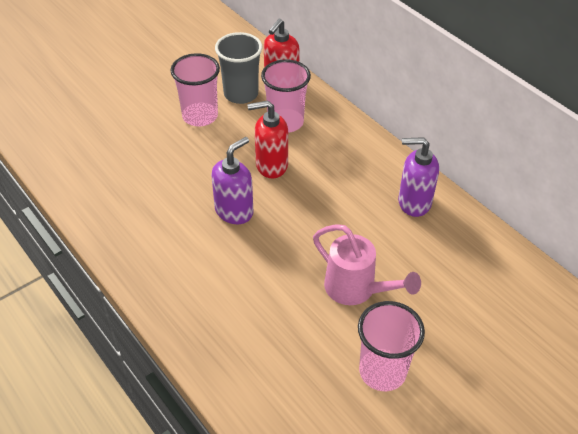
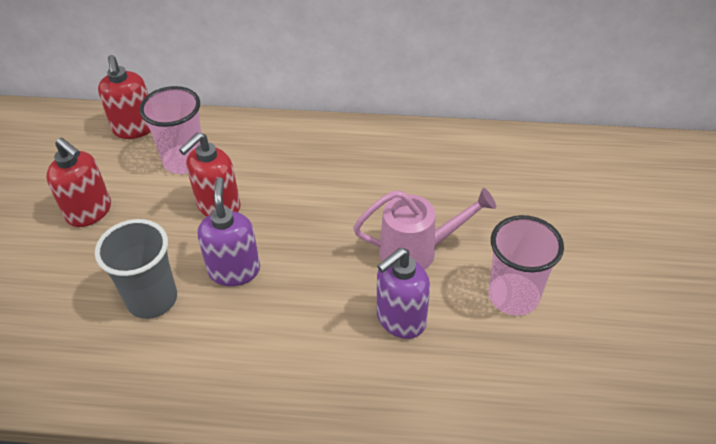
camera: 45 degrees left, 0 degrees up
pink cup [170,53,220,126] -> red soap dispenser [46,138,111,227]
grey cup [215,32,262,104] -> grey cup moved to [95,219,177,319]
purple soap dispenser [398,137,439,217] -> purple soap dispenser moved to [377,248,430,339]

